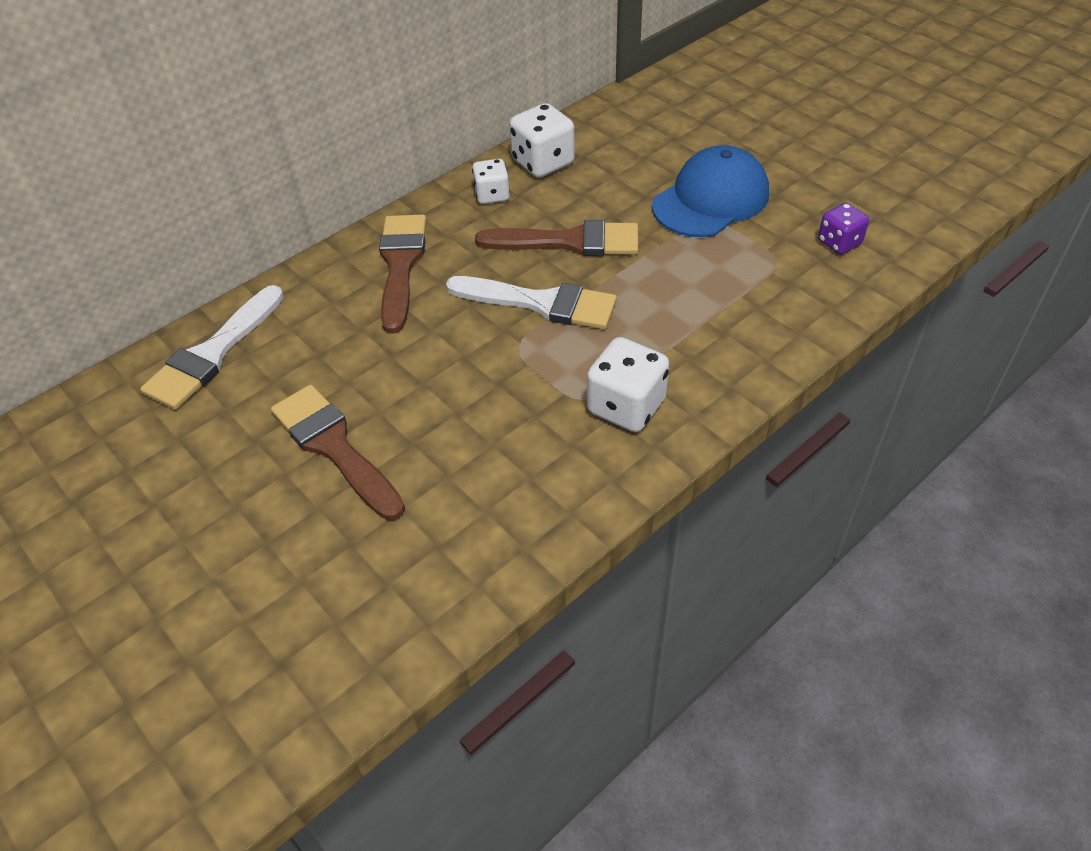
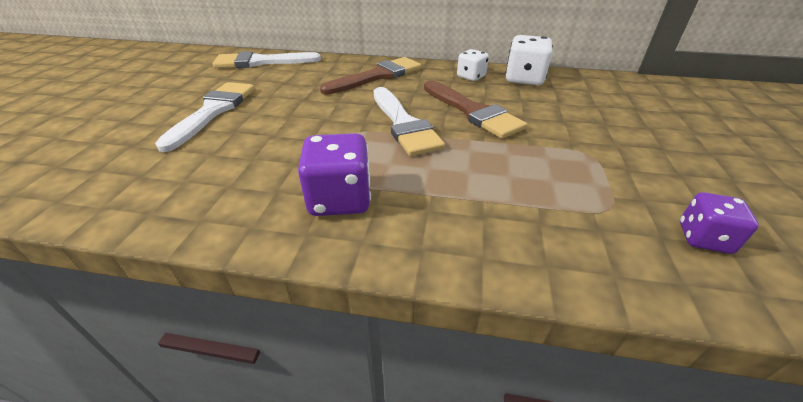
camera: 50 degrees right, 10 degrees down
brown brush [271,384,405,520] -> white brush [155,82,255,152]
white dice [587,337,669,432] -> purple dice [298,133,371,216]
blue cap [652,145,769,237] -> none

